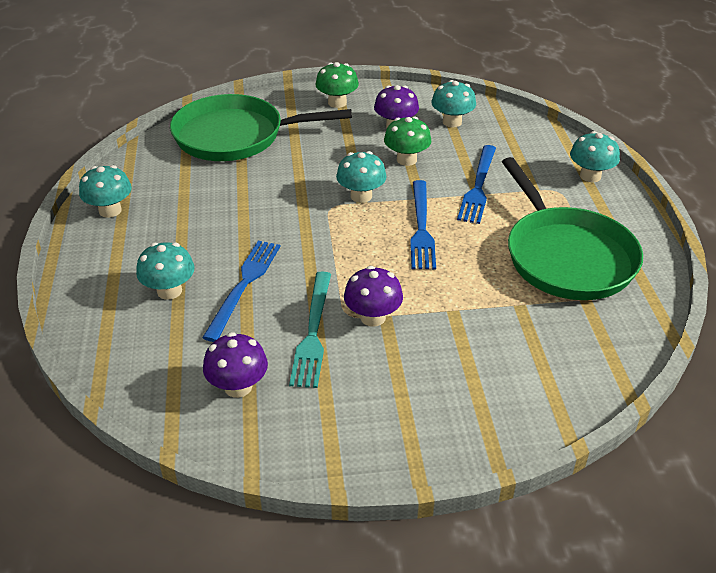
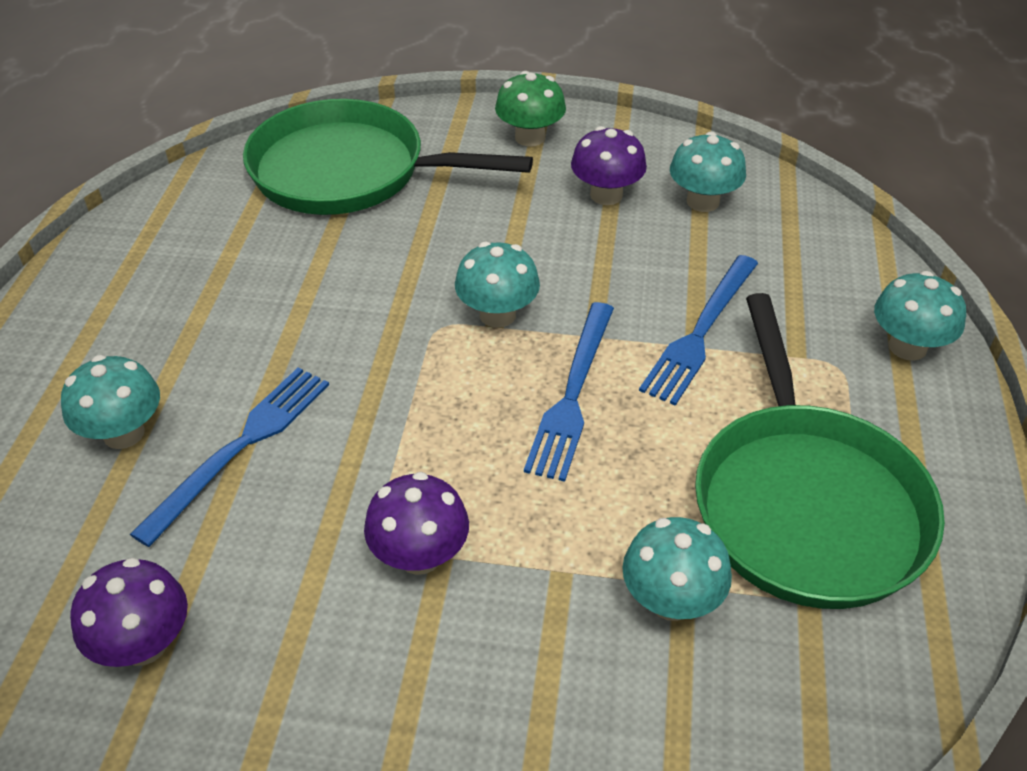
camera: 15 degrees right, 5 degrees up
turquoise mushroom [79,165,132,218] -> turquoise mushroom moved to [622,517,732,621]
turquoise fork [289,271,331,388] -> none
green mushroom [384,116,432,166] -> none

